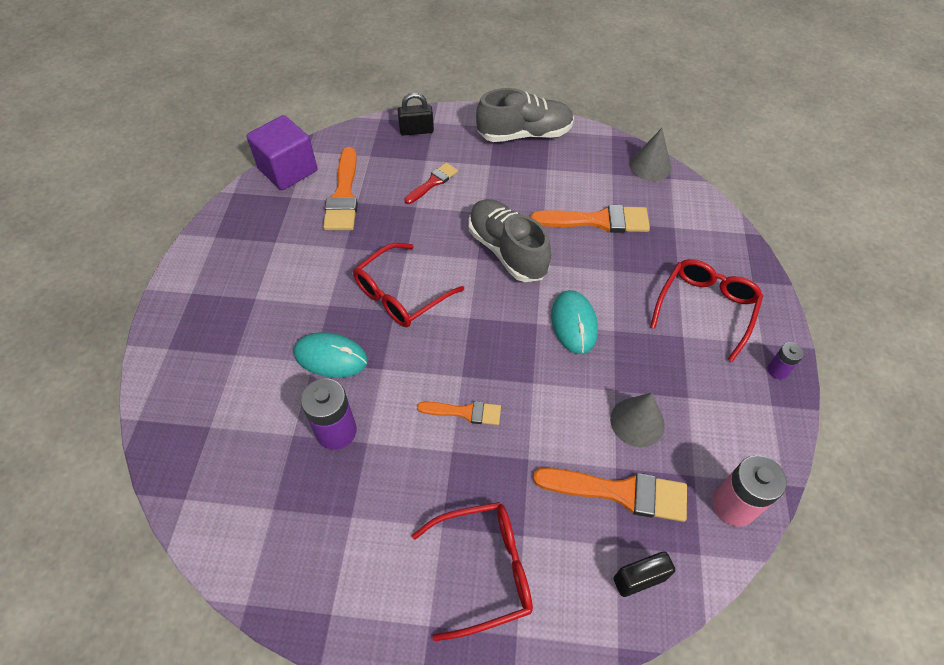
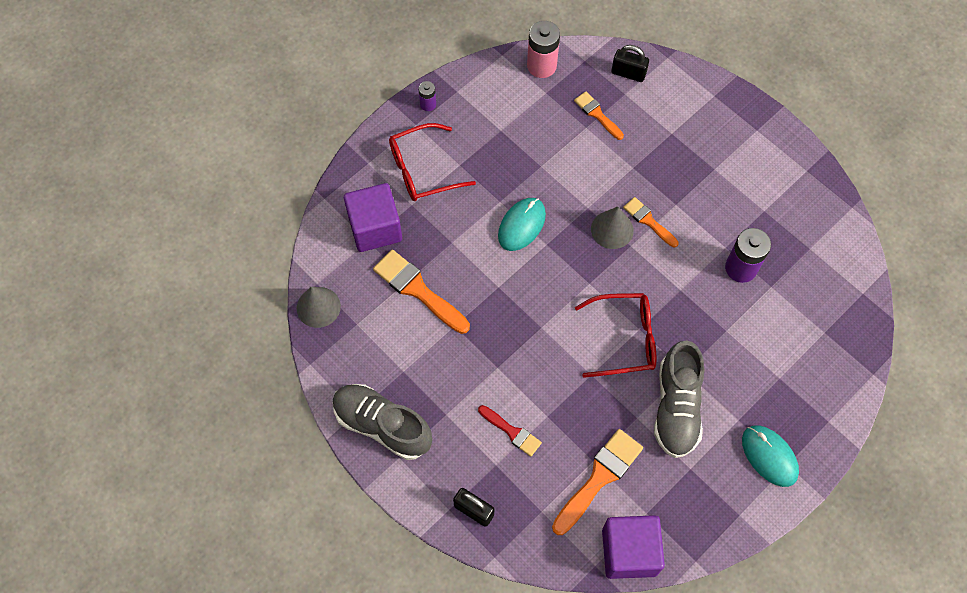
camera: 140 degrees left, 10 degrees up
turquoise mouse [294,332,368,378] -> turquoise mouse moved to [742,425,799,487]
red brush [404,163,458,204] -> red brush turned 135 degrees counterclockwise [478,405,542,457]
red glasses [412,502,533,641] -> none
grey shoe [469,199,551,282] -> grey shoe moved to [654,341,704,458]
orange brush [533,468,687,522] -> orange brush [574,91,624,140], size x0.59
grey cone [610,392,665,447] -> grey cone moved to [591,206,634,249]
none -> purple cube [344,183,402,252]

